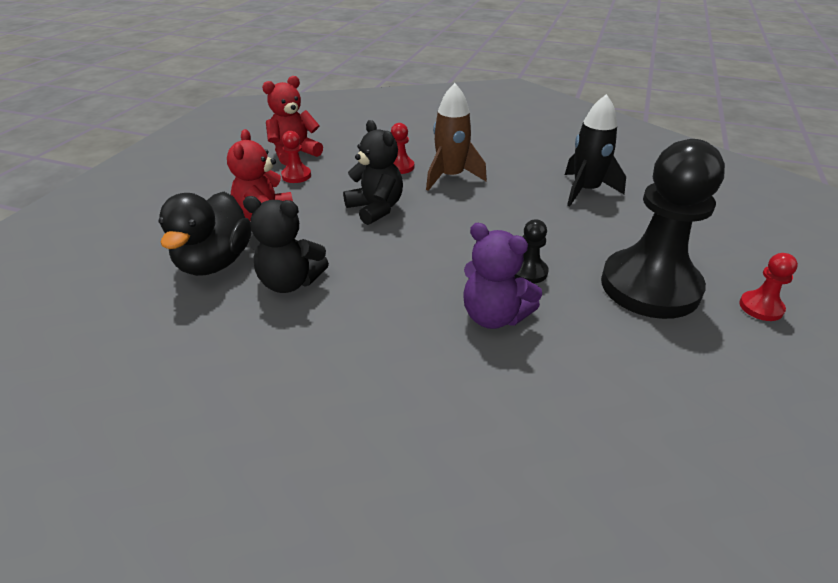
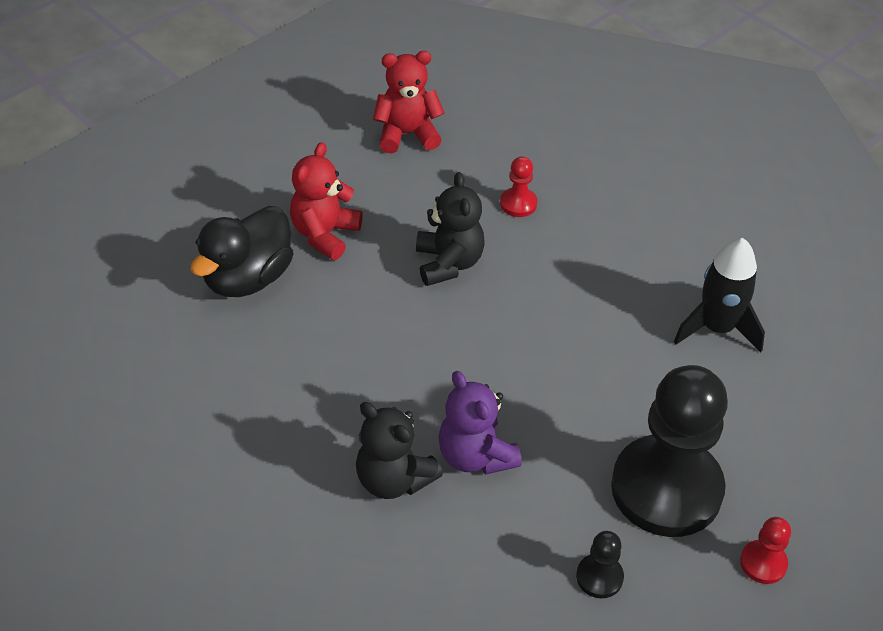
camera: 25 degrees right, 10 degrees up
black teddy bear [243,196,329,293] -> black teddy bear moved to [356,402,443,499]
red pawn [281,131,311,183] -> none
brown rocket [426,83,487,191] -> none
black pawn [514,219,549,283] -> black pawn moved to [576,531,624,598]

